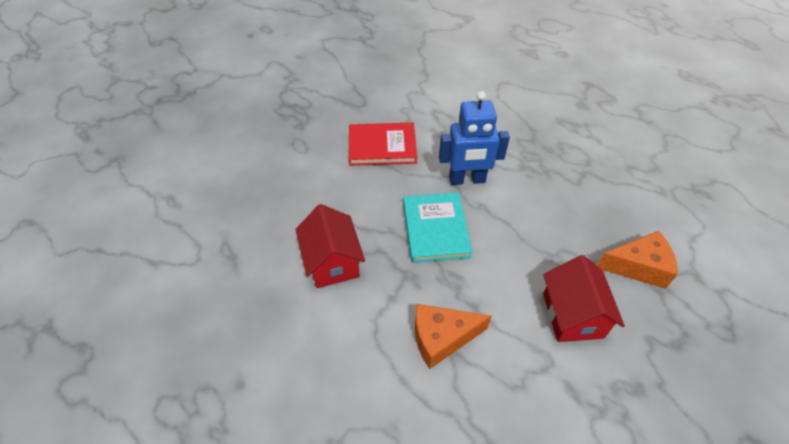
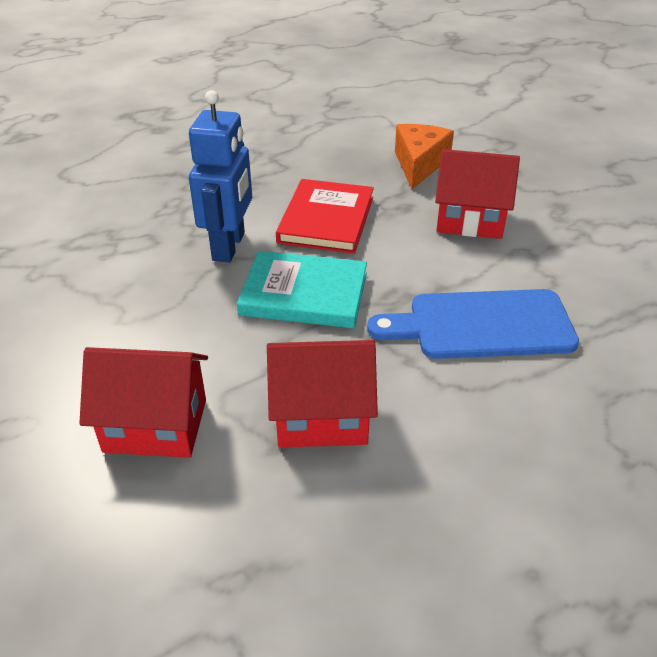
camera: 75 degrees left, 10 degrees down
red book [348,123,417,166] -> red book moved to [276,179,374,254]
orange cheese [415,304,492,369] -> blue cutting board [367,289,579,359]
none -> red house [79,347,208,458]

